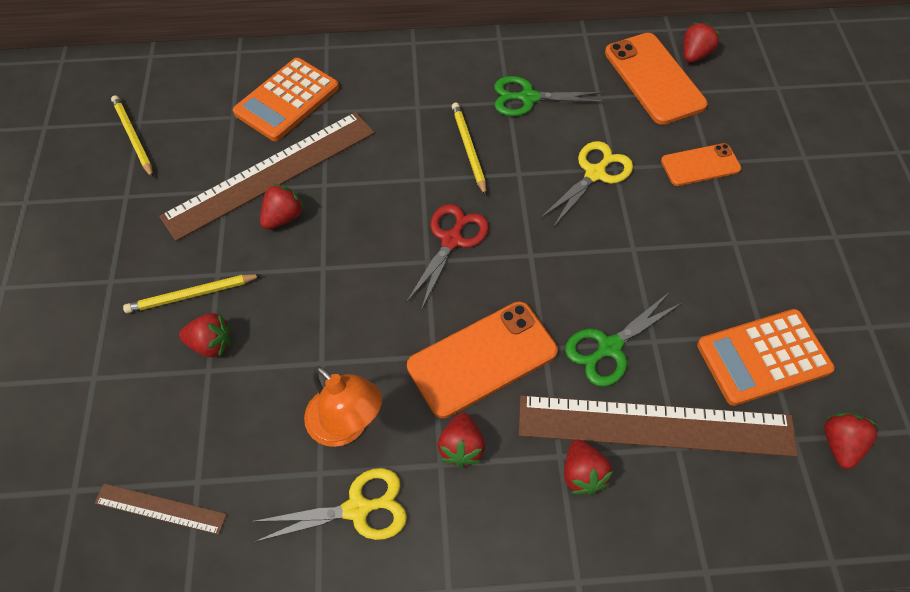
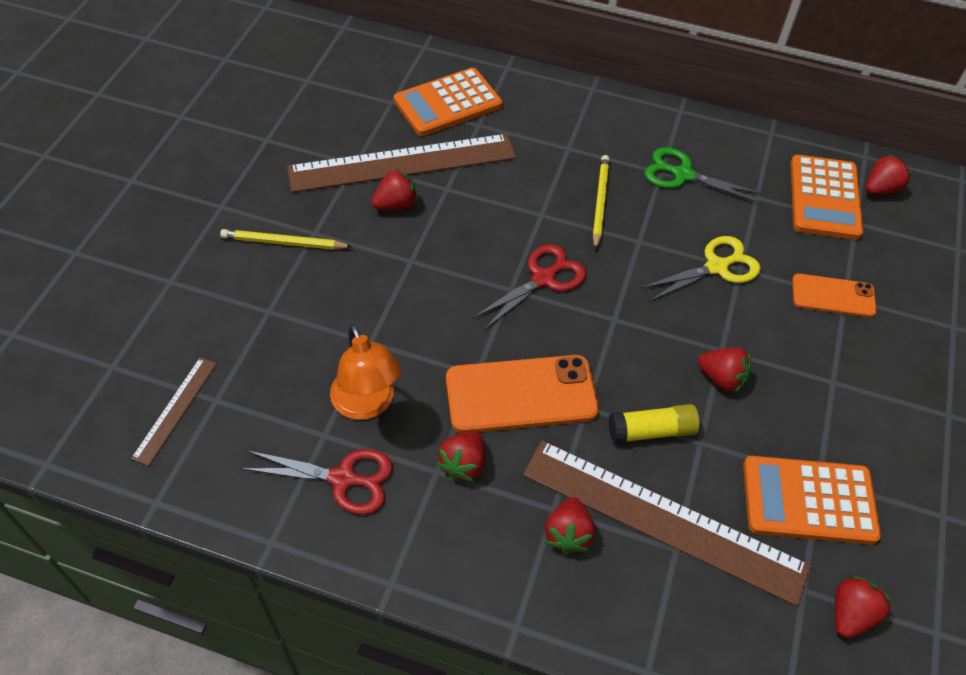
camera: 20 degrees right, 5 degrees down
brown ruler [95,483,227,535] -> brown ruler turned 75 degrees clockwise [131,357,217,466]
yellow pencil [111,95,153,178] -> none
red strawberry [179,313,231,357] -> red strawberry moved to [698,347,751,393]
yellow scissors [252,468,407,542] -> red scissors [241,449,393,515]
green scissors [565,293,682,386] -> yellow glue stick [609,404,700,444]
orange phone [605,33,708,125] -> orange calculator [791,155,863,240]

